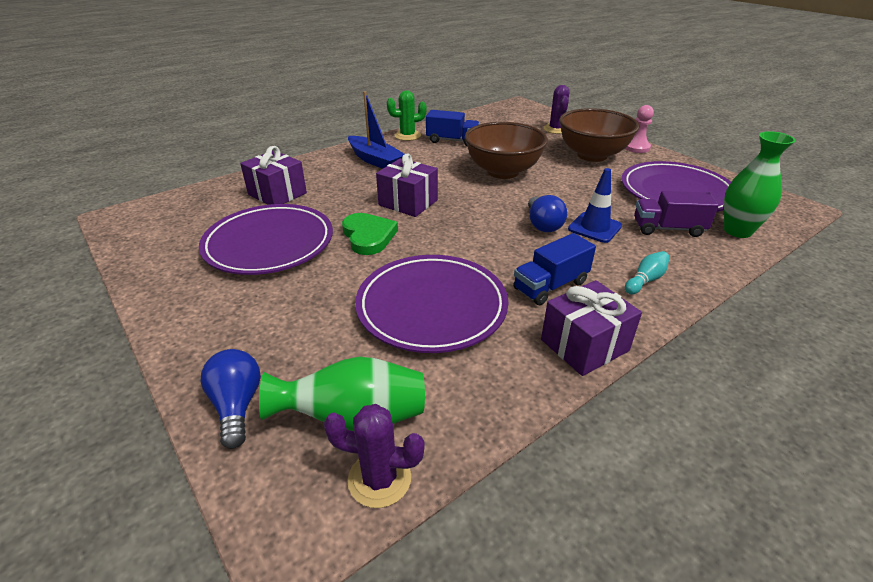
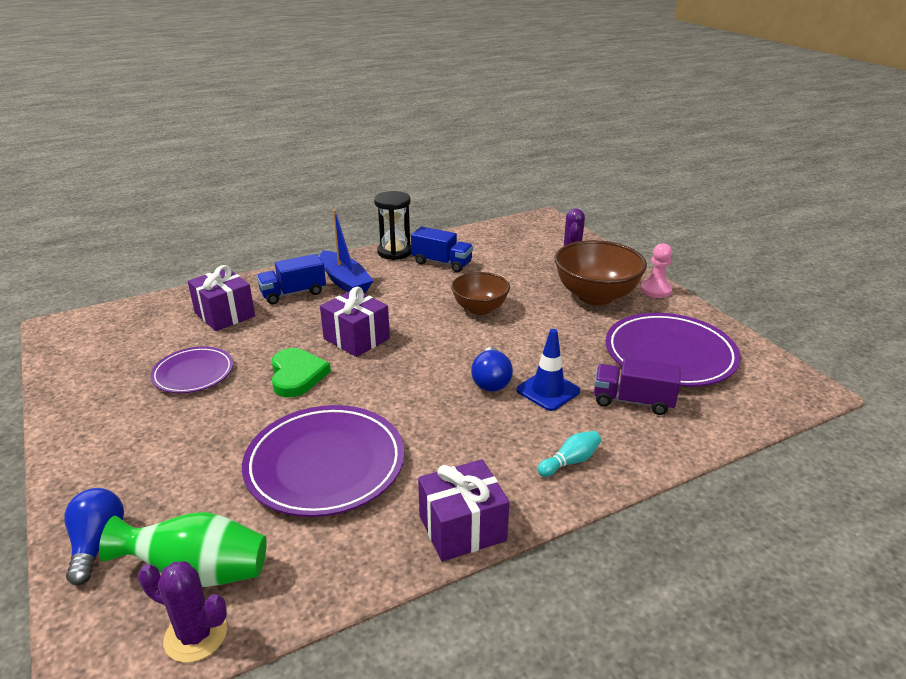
camera: 10 degrees right, 5 degrees down
purple plate [199,204,333,275] -> purple plate [150,346,233,393], size x0.59
green cactus [387,90,427,141] -> black hourglass [374,191,411,260]
brown bowl [465,122,548,179] -> brown bowl [451,272,510,315], size x0.64
blue truck [513,233,596,305] -> blue truck moved to [257,254,326,304]
green vase [724,131,796,238] -> none

